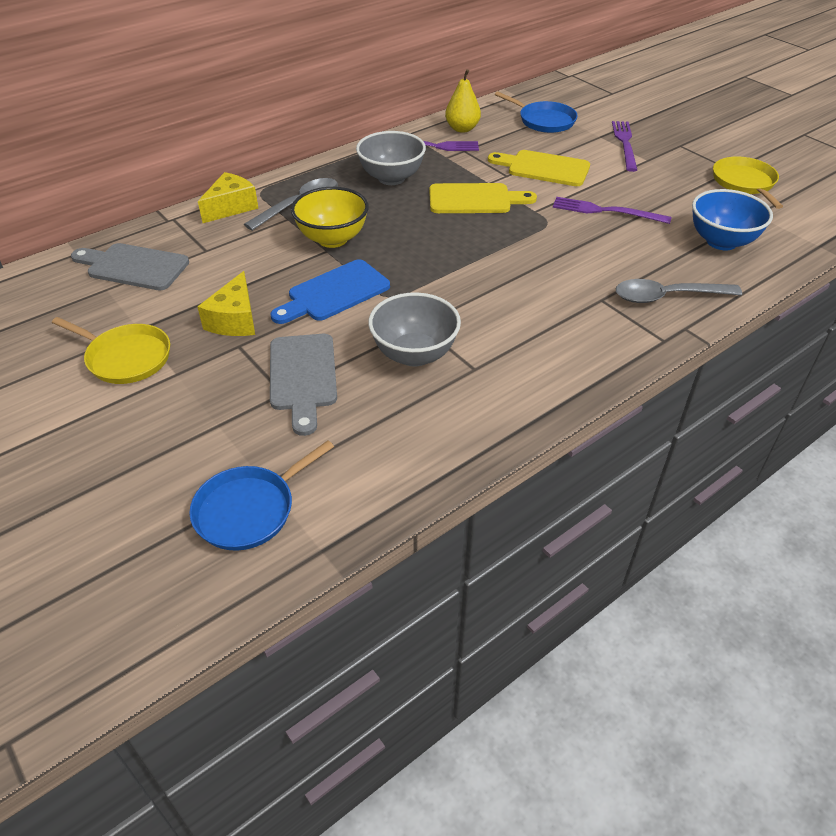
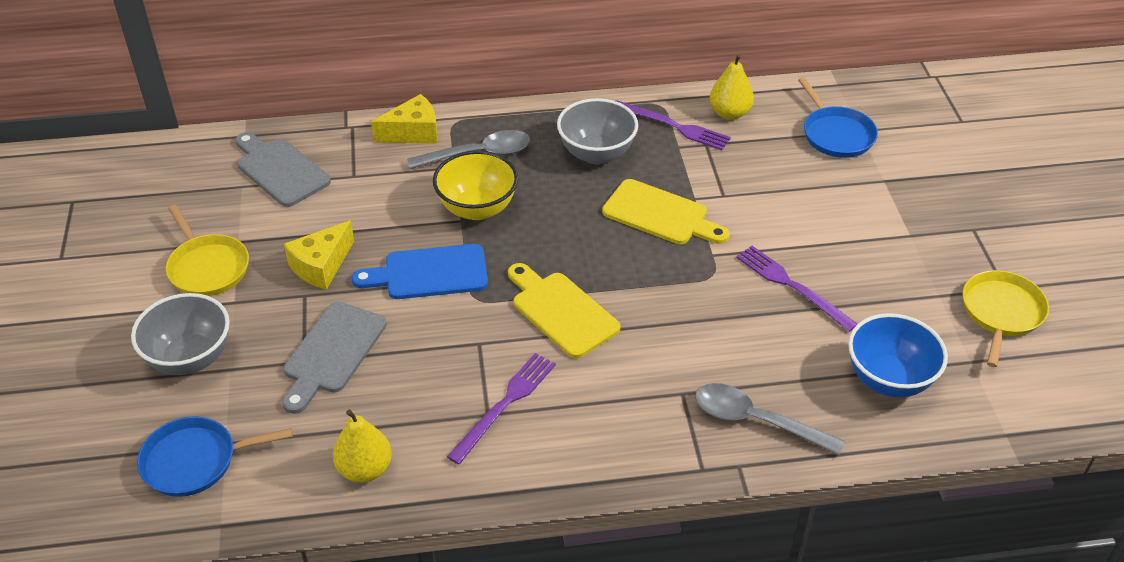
camera: 30 degrees right, 0 degrees up
grey bowl [368,292,461,367] -> grey bowl moved to [131,293,230,375]
yellow cutting board [488,150,590,186] -> yellow cutting board moved to [508,263,620,358]
purple fork [612,121,637,172] -> purple fork moved to [447,353,556,465]
none -> yellow pear [333,410,392,483]

